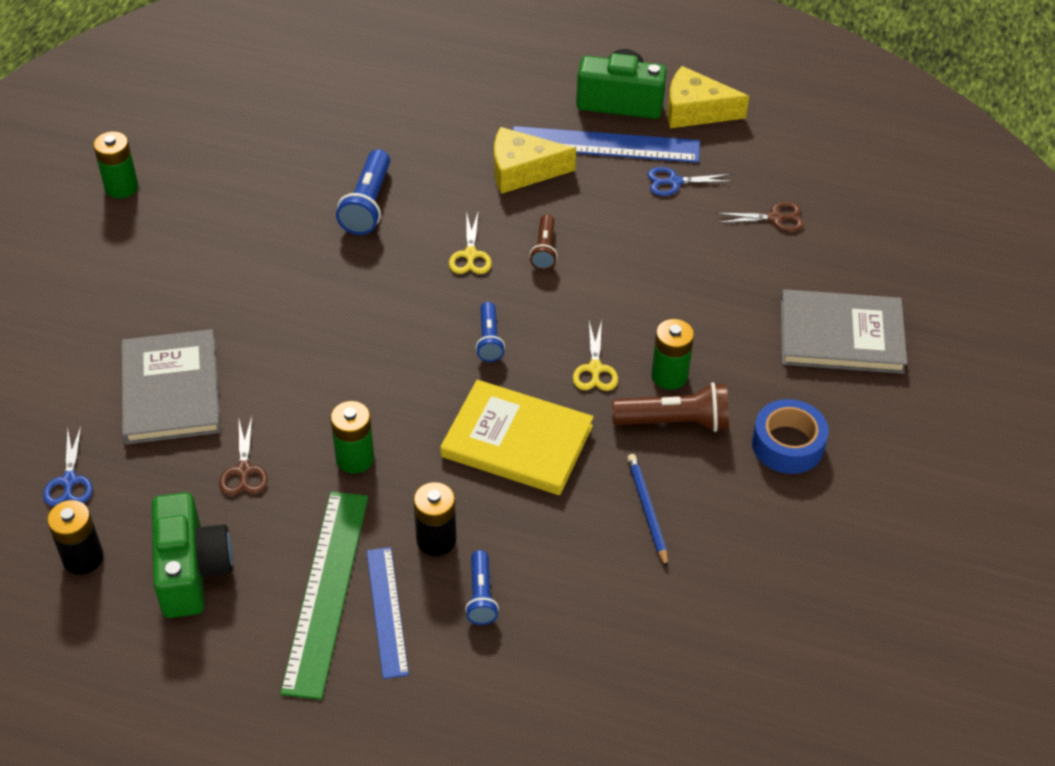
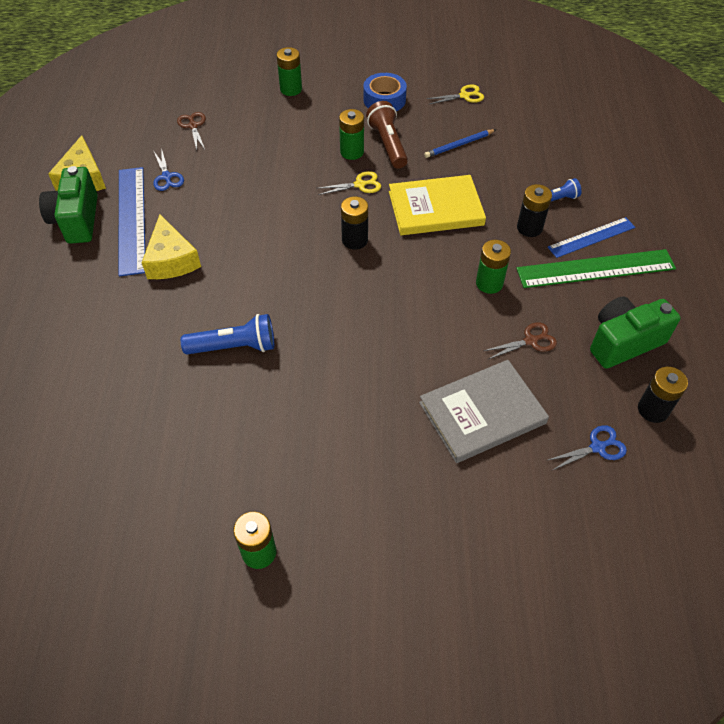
camera: 105 degrees left, 5 degrees up
yellow book [440,380,594,495] -> yellow book turned 75 degrees clockwise [389,175,486,235]
yellow scissors [449,213,492,274] -> yellow scissors moved to [426,84,484,104]
blue flashlight [476,302,505,362] -> black battery [341,196,368,250]
brown flashlight [529,215,558,270] -> none
grey book [781,289,907,374] -> green battery [277,47,302,96]

